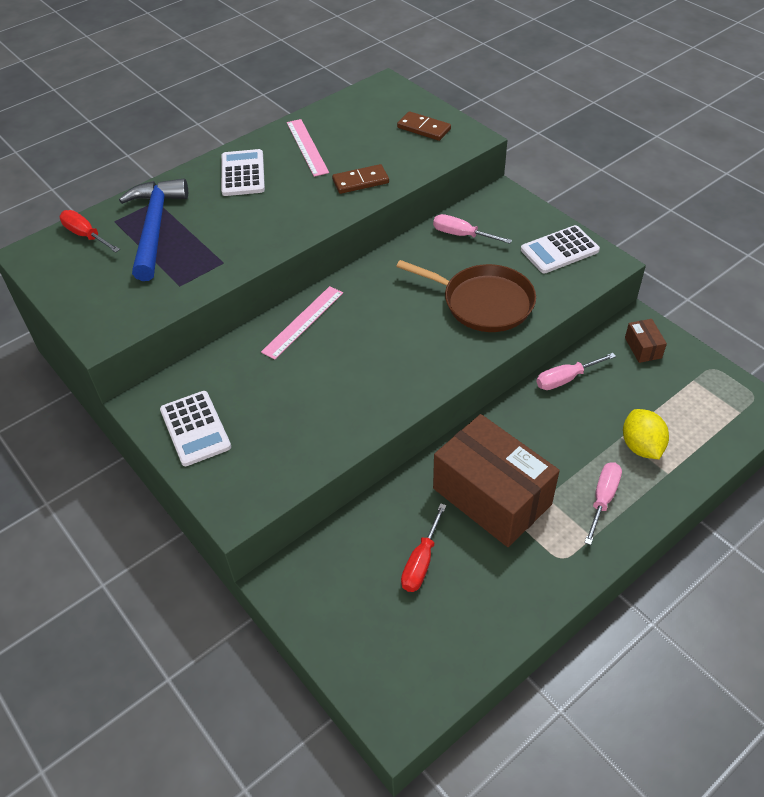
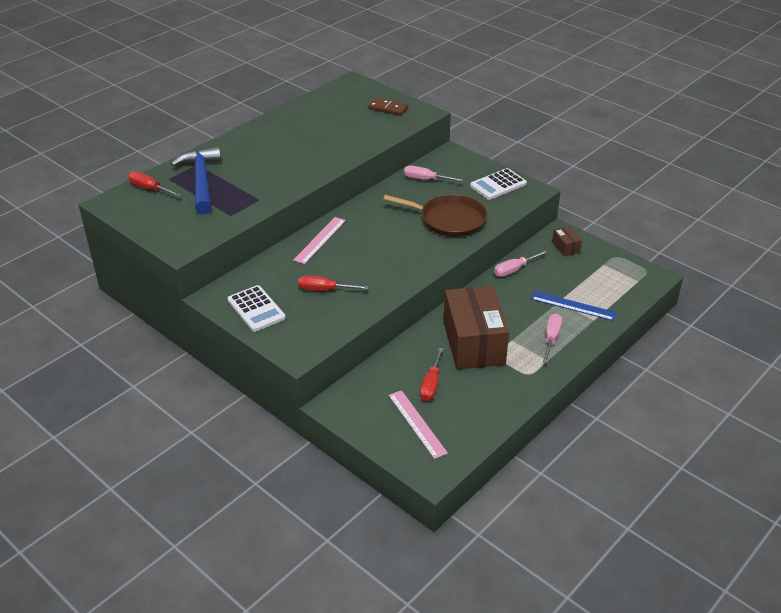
camera: 10 degrees left, 10 degrees down
white calculator [221,149,265,196] -> none
pink ruler [287,119,329,177] -> pink ruler moved to [389,390,448,459]
brown domino [332,164,389,194] -> none
brown box [433,414,560,547] -> brown box turned 45 degrees clockwise [444,286,509,369]
yellow lemon [623,409,669,459] -> blue ruler [531,291,617,321]
none -> red screwdriver [298,275,368,291]

